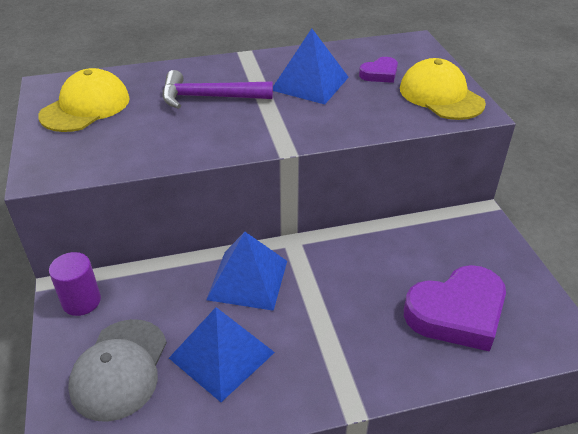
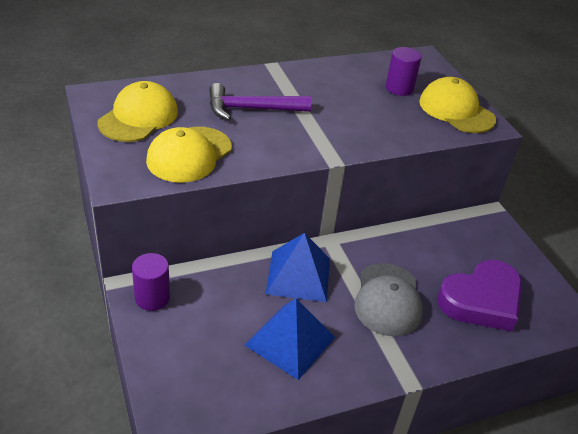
camera: 10 degrees left, 0 degrees up
grey cap [68,319,167,422] -> grey cap moved to [354,263,423,336]
blue pyramid [273,28,349,104] -> none
purple heart [359,57,398,83] -> purple cylinder [386,47,422,96]
none -> yellow cap [146,127,232,183]

